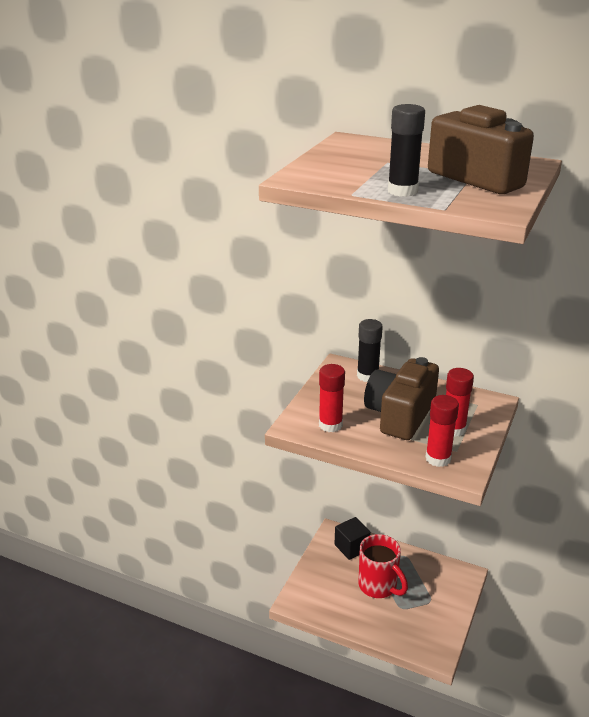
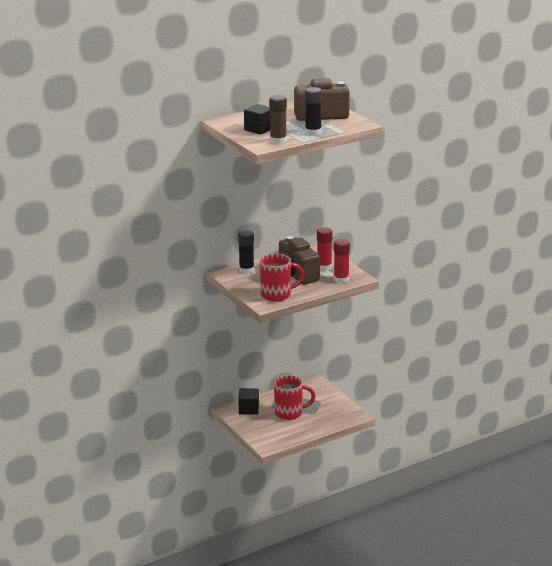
camera: 55 degrees left, 5 degrees down
red glue stick [319,364,345,432] -> red mug [260,253,305,302]
none -> black cube [244,104,270,135]
none -> brown glue stick [269,95,287,144]

